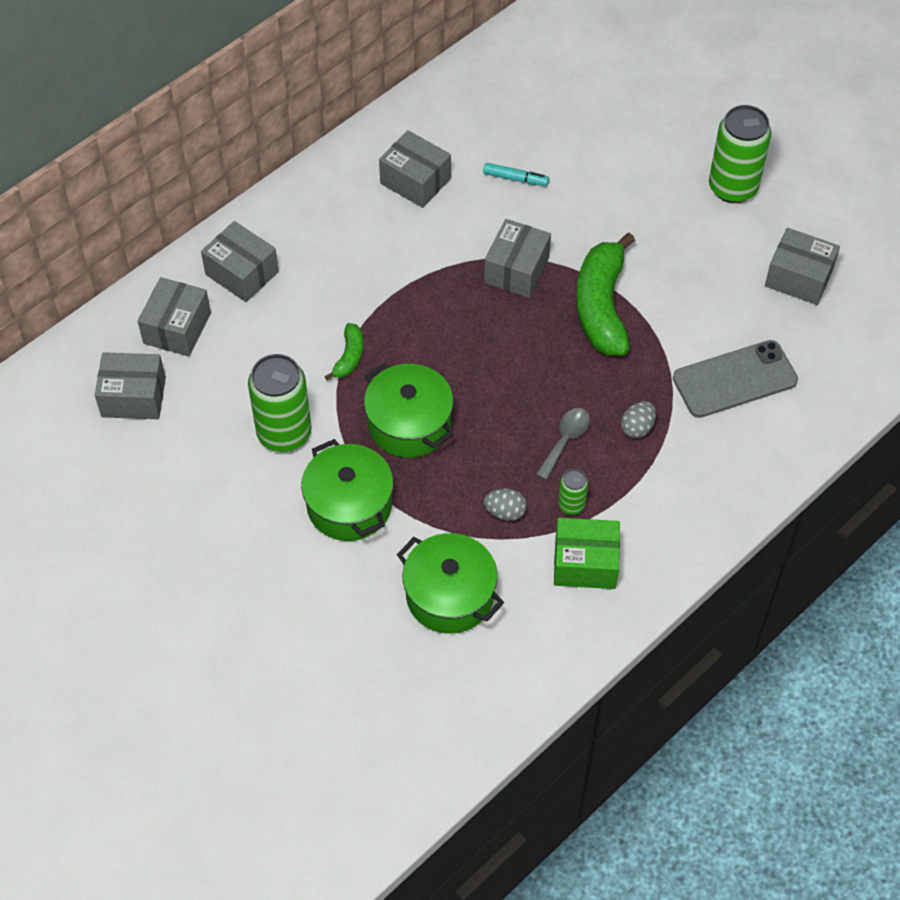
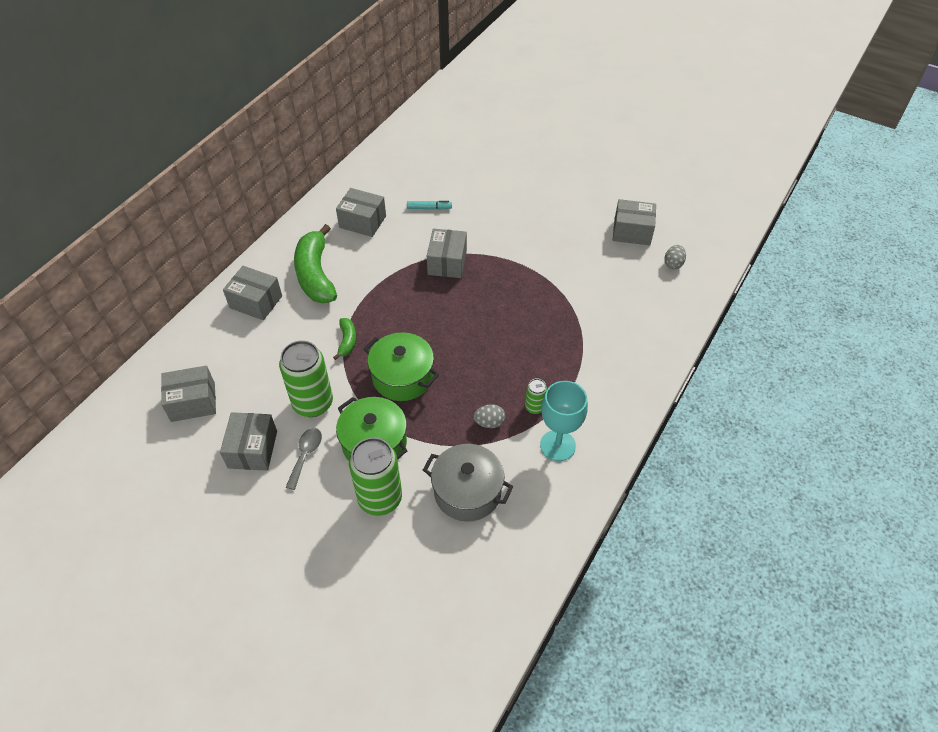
camera: 15 degrees left, 5 degrees down
grey box [138,277,211,356] -> grey box moved to [220,412,277,471]
green pot [397,533,504,634] -> grey pot [423,444,513,522]
grey spoon [536,408,590,480] -> grey spoon moved to [285,428,322,490]
green box [554,518,620,589] -> turquoise goblet [540,381,588,461]
green banana [576,233,635,355] -> green banana moved to [294,224,337,303]
grey egg [621,401,656,438] -> grey egg moved to [664,245,686,269]
grey phone [673,340,798,418] -> none
green can [709,105,771,203] -> green can moved to [349,438,402,516]

